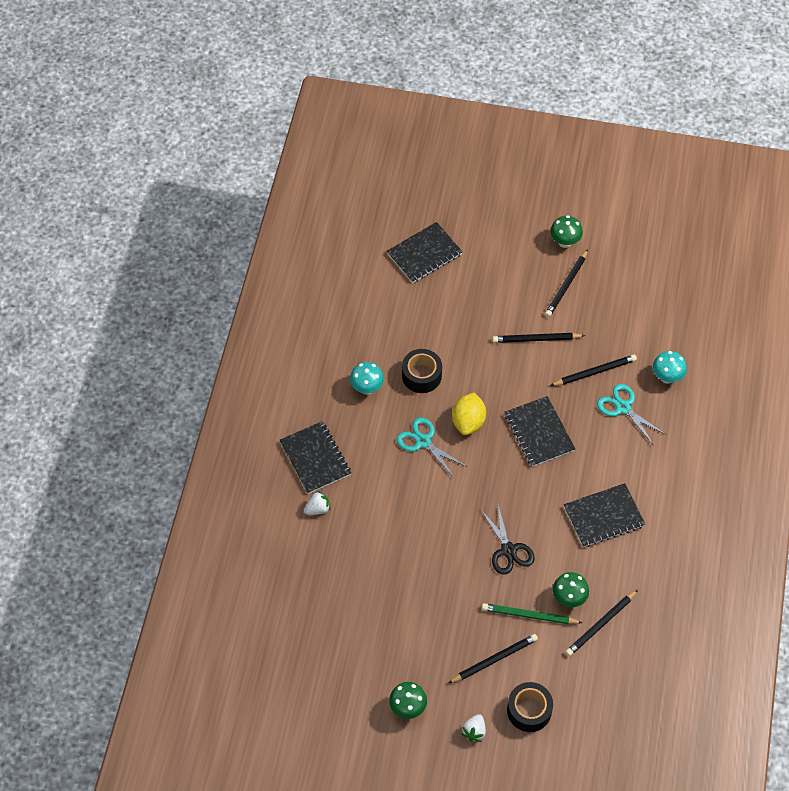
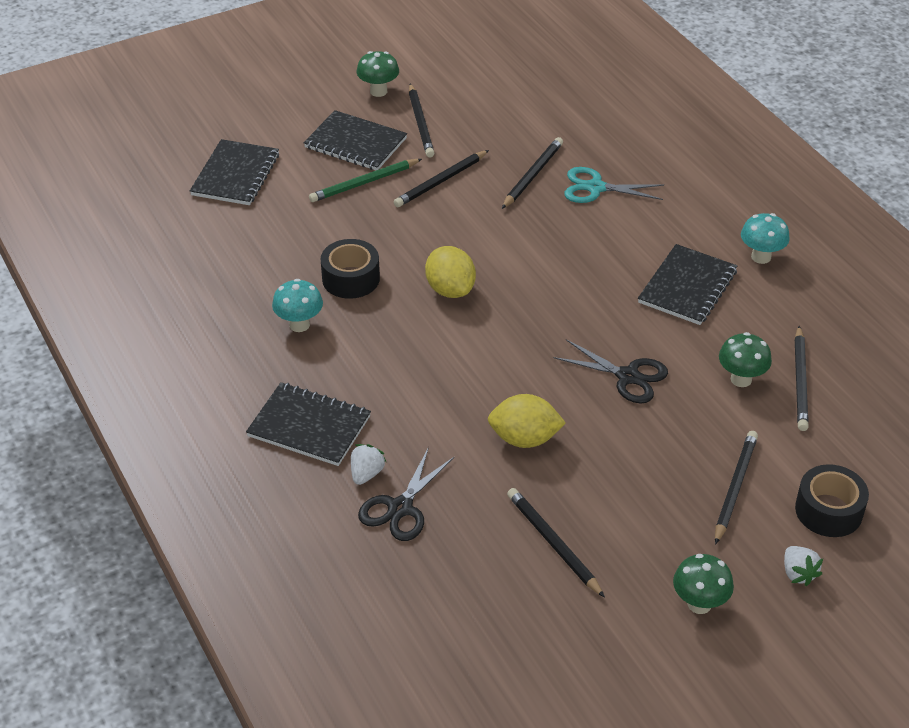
camera: 40 degrees left, 15 degrees down
turquoise scissors [397,417,467,478] -> none
green pencil [482,603,582,624] -> green pencil moved to [309,159,422,202]
black notebook [505,396,575,467] -> black notebook moved to [304,110,407,170]
turquoise mushroom [653,351,687,384] -> turquoise mushroom moved to [741,213,790,264]
none -> black scissors [358,447,454,541]
none -> yellow lemon [488,394,566,448]
none -> black pencil [507,488,605,598]

